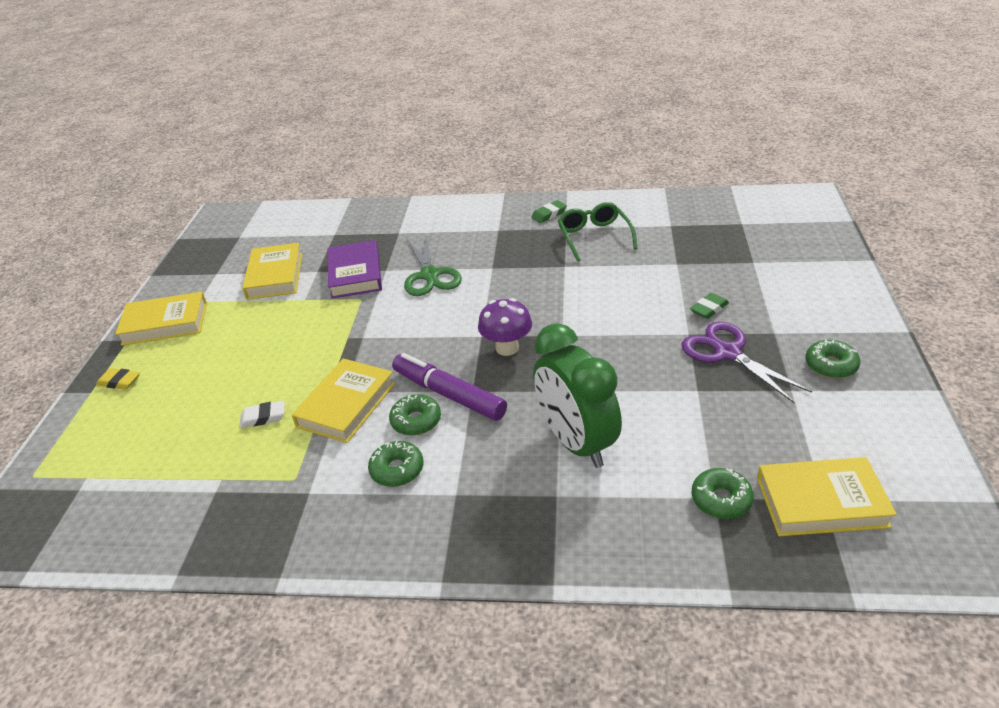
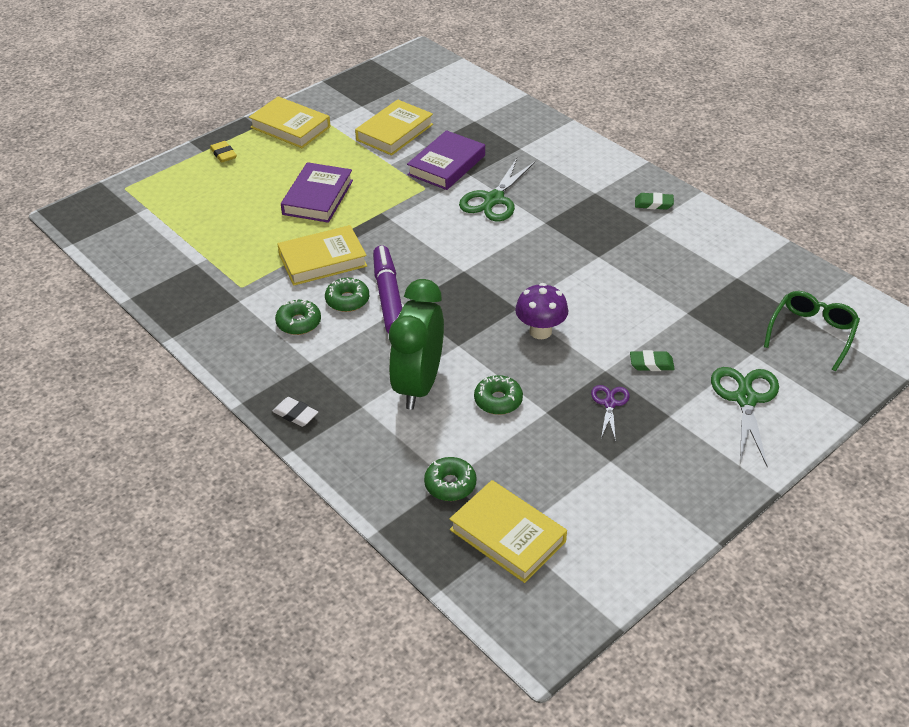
camera: 40 degrees right, 5 degrees up
white eraser [239,401,285,428] -> white eraser moved to [272,397,318,427]
purple mushroom [478,298,532,356] -> purple mushroom moved to [515,283,568,339]
green glasses [558,202,638,262] -> green glasses moved to [764,291,860,371]
purple scissors [682,321,812,403] -> purple scissors [591,385,630,442], size x0.57
green donut [805,339,860,378] -> green donut moved to [474,375,523,415]
none -> purple book [281,162,353,223]
none -> green scissors [711,367,779,467]

